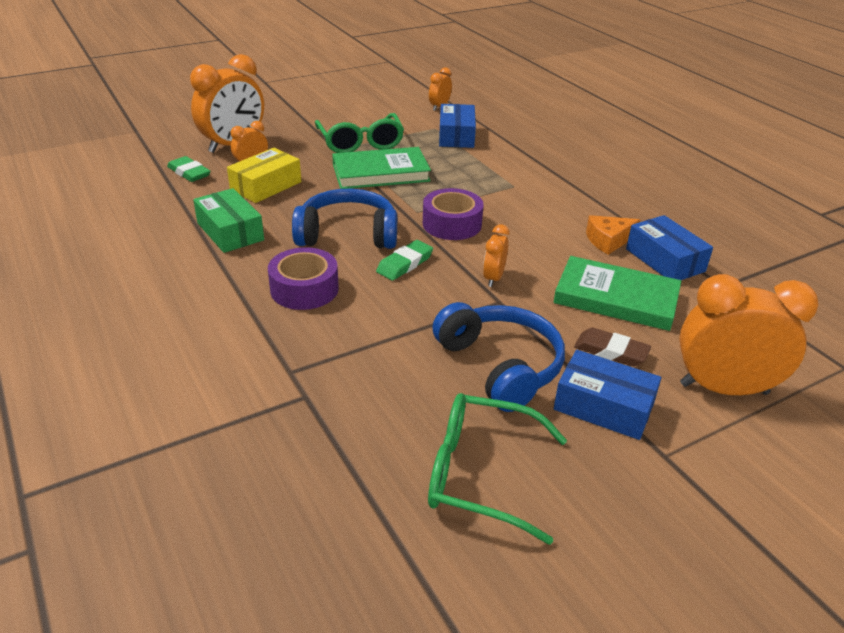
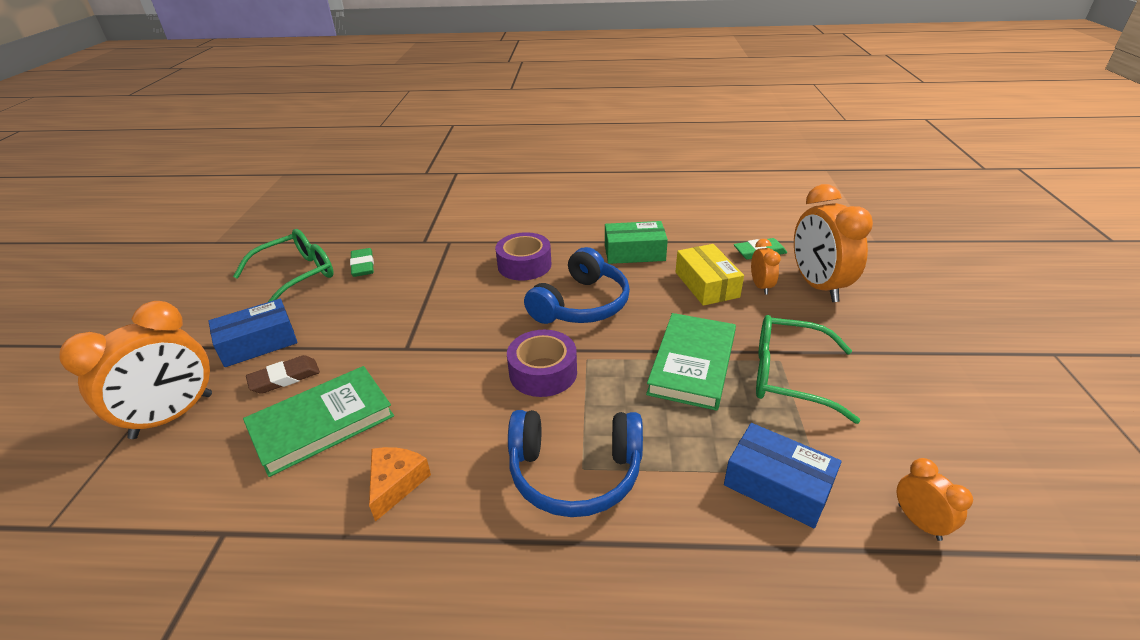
camera: 125 degrees right, 0 degrees up
green eraser [376,240,433,281] -> green eraser moved to [350,248,374,277]
blue headphones [432,302,565,412] -> blue headphones moved to [508,410,643,517]
orange clock [483,224,510,287] -> none
blue box [626,215,713,280] -> none

